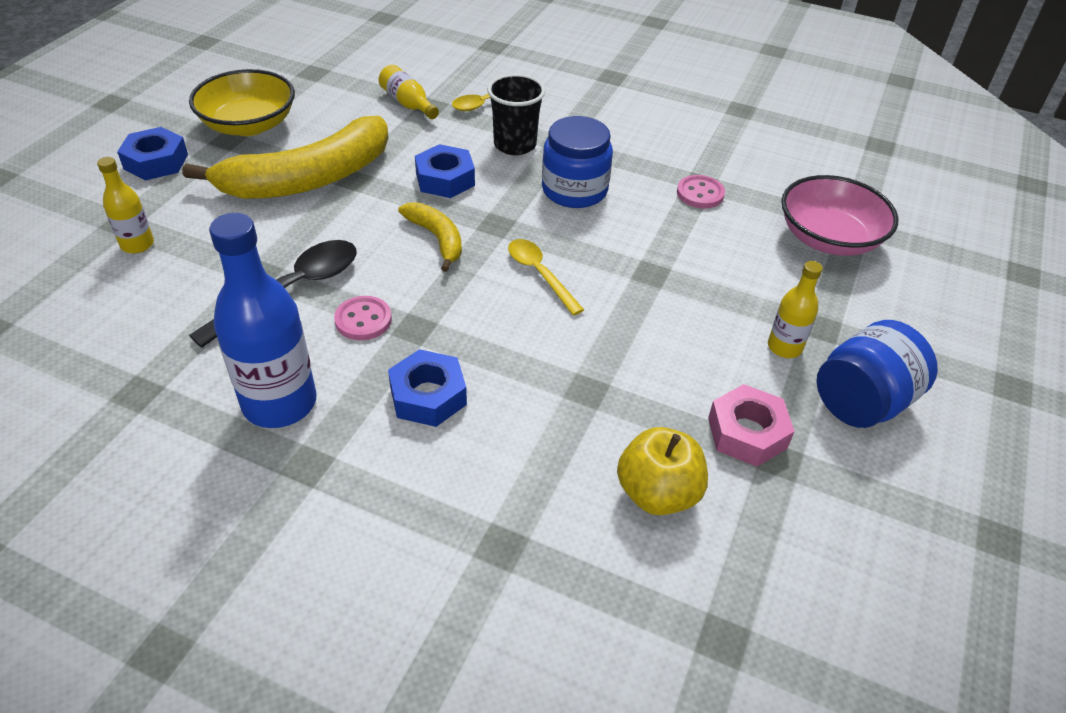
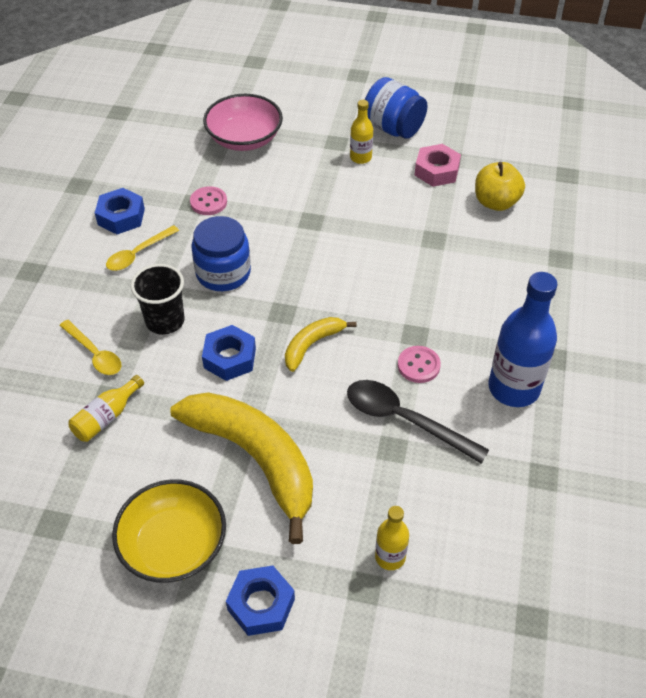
camera: 100 degrees left, 5 degrees up
blue nut [388,349,467,427] -> blue nut moved to [95,188,145,234]
yellow spoon [508,239,584,315] -> yellow spoon moved to [106,225,179,271]

